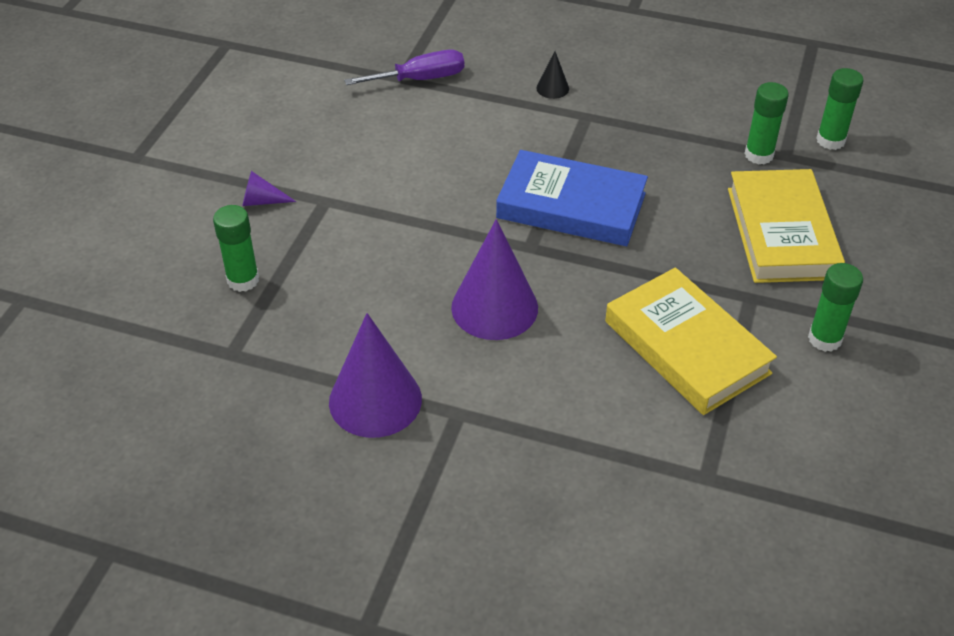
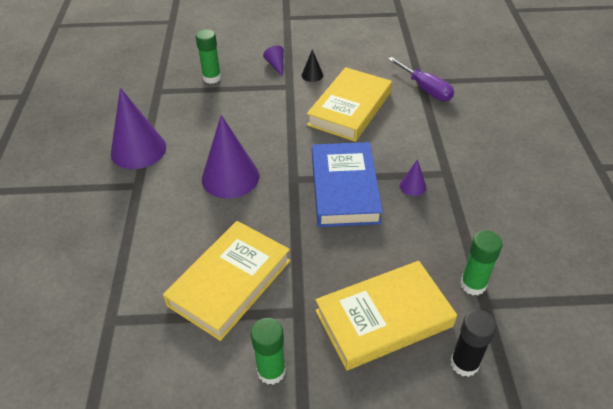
camera: 70 degrees right, 0 degrees up
black cone [536,51,569,99] -> black cone moved to [302,49,323,82]
green glue stick [816,68,863,150] -> none
none -> yellow book [307,67,392,142]
none -> purple cone [400,159,426,196]
none -> black glue stick [450,310,496,377]

